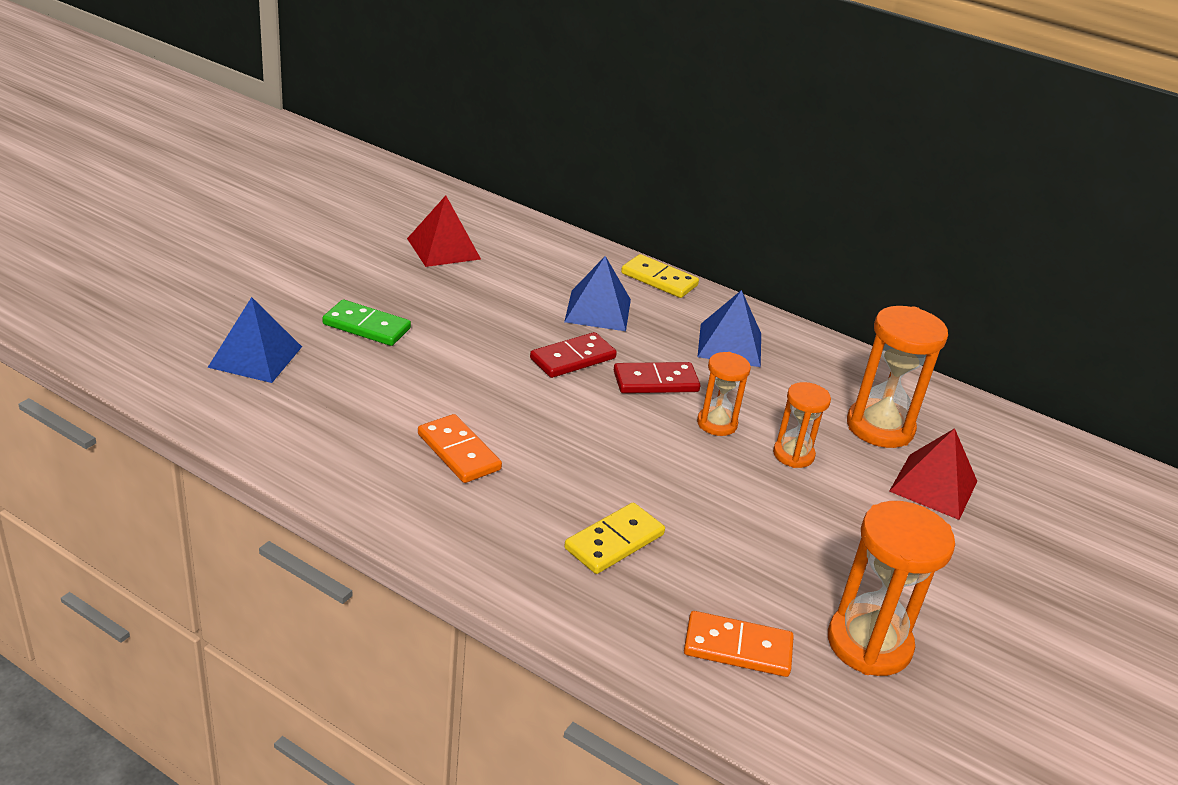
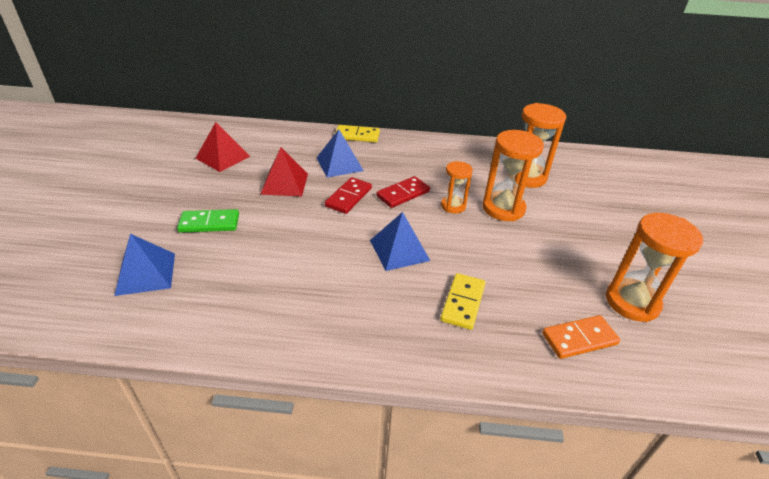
camera: 25 degrees left, 5 degrees up
orange domino [418,414,502,483] -> none
blue pyramid [697,290,761,367] -> blue pyramid moved to [370,212,430,271]
orange hourglass [773,382,831,468] -> orange hourglass [482,130,544,221], size x1.70
red pyramid [889,428,977,520] -> red pyramid moved to [260,148,308,197]

